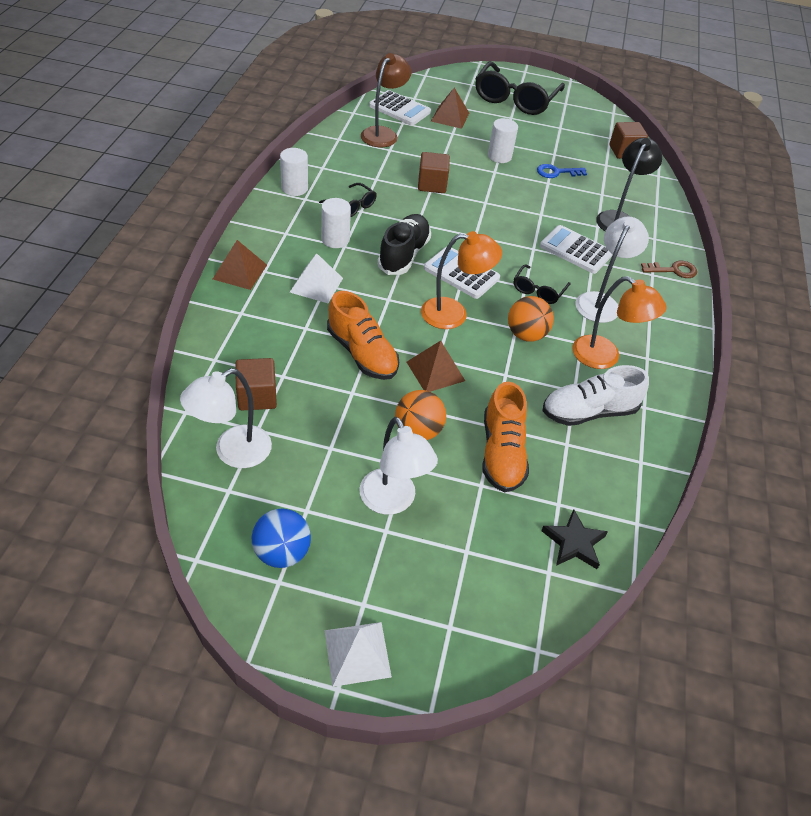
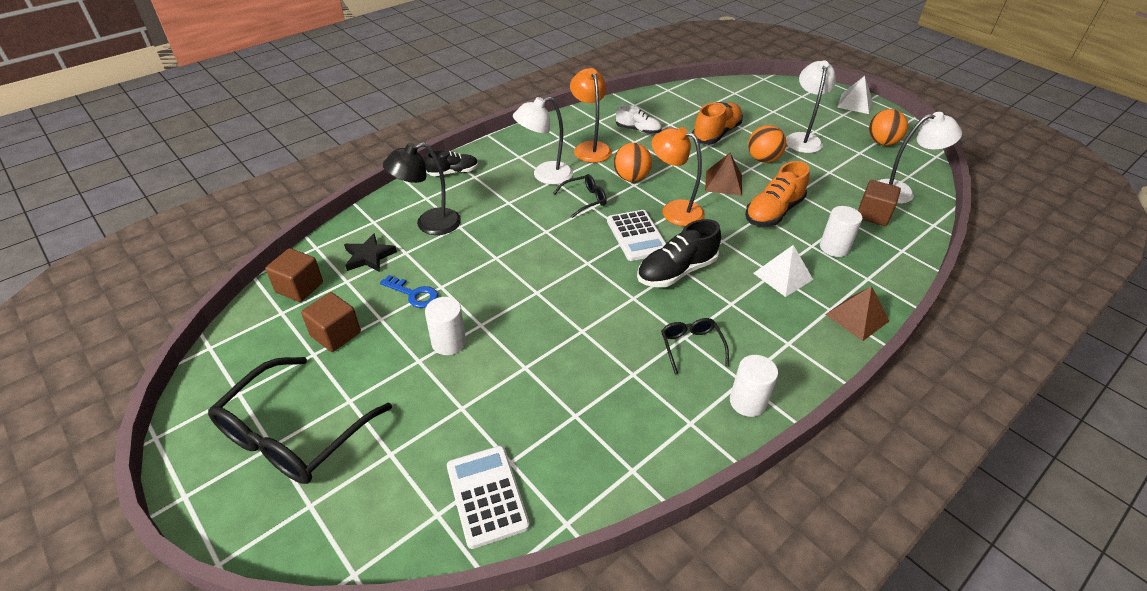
camera: 140 degrees left, 5 degrees down
blue ball [252,508,311,568] -> orange ball [869,109,908,146]
white cylinder [321,198,351,248] -> white cylinder moved to [820,206,862,257]
orange shoe [327,291,399,380] -> orange shoe turned 135 degrees counterclockwise [745,161,810,226]
brown lamp [361,53,411,147] -> none
brown cube [418,152,450,193] -> brown cube moved to [301,292,361,352]
brown pyramid [431,88,469,129] -> none
black glasses [475,62,565,115] -> black glasses turned 150 degrees clockwise [208,357,392,484]
white calculator [540,225,613,274] -> none
black star [541,509,608,569] -> black star moved to [344,233,397,272]
white shoe [543,365,649,426] -> white shoe [616,105,662,134], size x0.64
brown key [641,261,697,278] -> black shoe [425,150,478,176]

